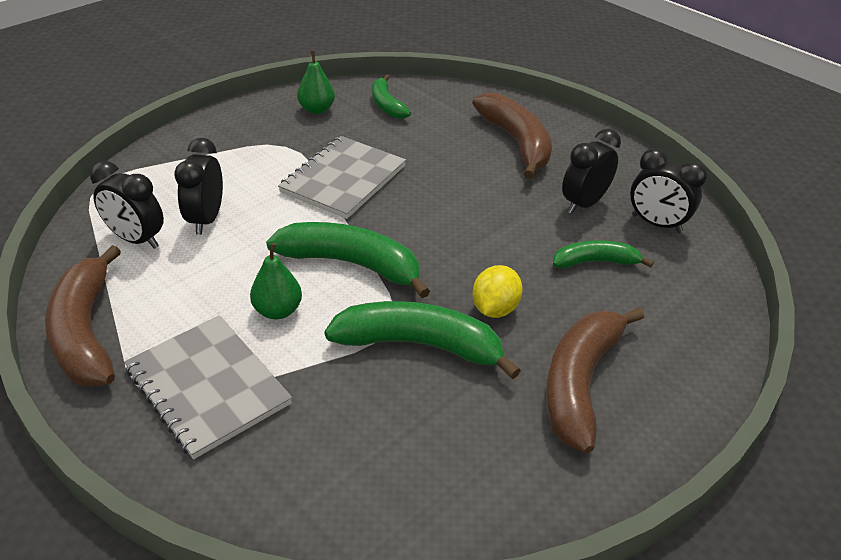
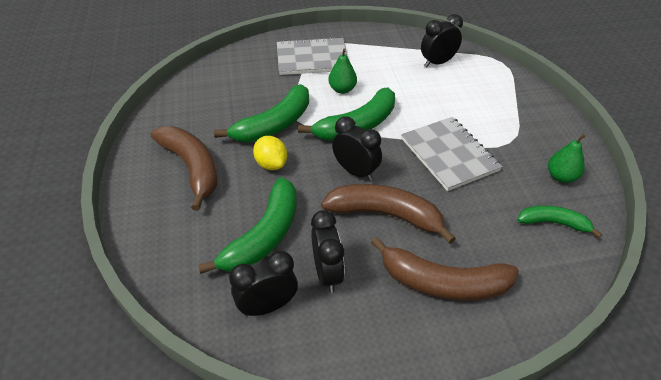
camera: 125 degrees right, 5 degrees up
brown banana [45,245,121,387] -> brown banana moved to [321,184,456,244]
black clock [174,138,223,235] -> black clock moved to [332,116,382,181]
green banana [553,240,654,269] -> green banana [198,177,297,274], size x1.70

